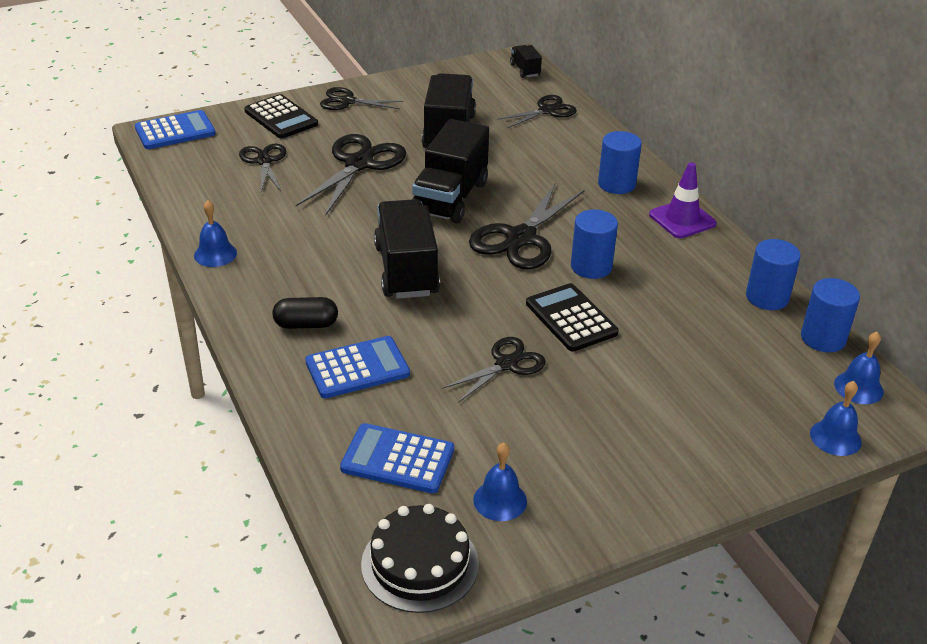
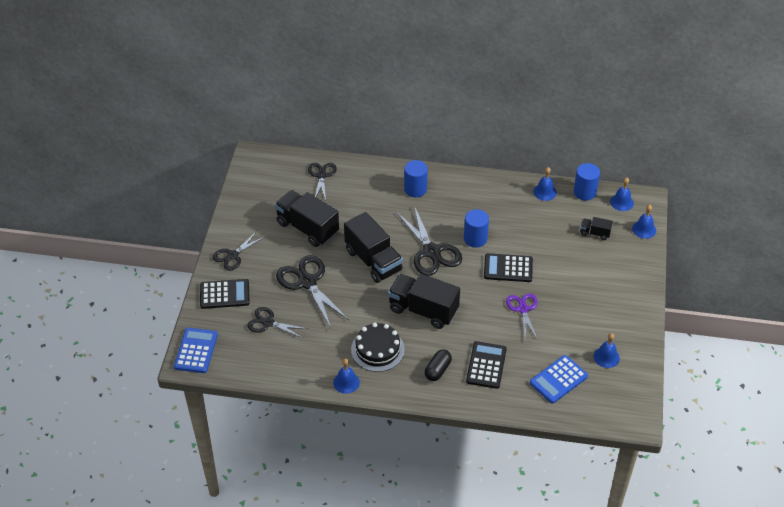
camera: 55 degrees left, 10 degrees up
blue calculator [305,336,410,398] -> black calculator [466,341,507,389]
black cake [361,504,479,613] -> black cake moved to [351,323,405,372]
black scissors [442,337,546,403] -> purple scissors [506,293,538,340]
black truck [510,45,542,78] -> black truck moved to [580,217,613,240]
purple traffic cone [649,162,717,238] -> none
blue cylinder [746,239,801,310] -> blue bell [533,167,557,201]

